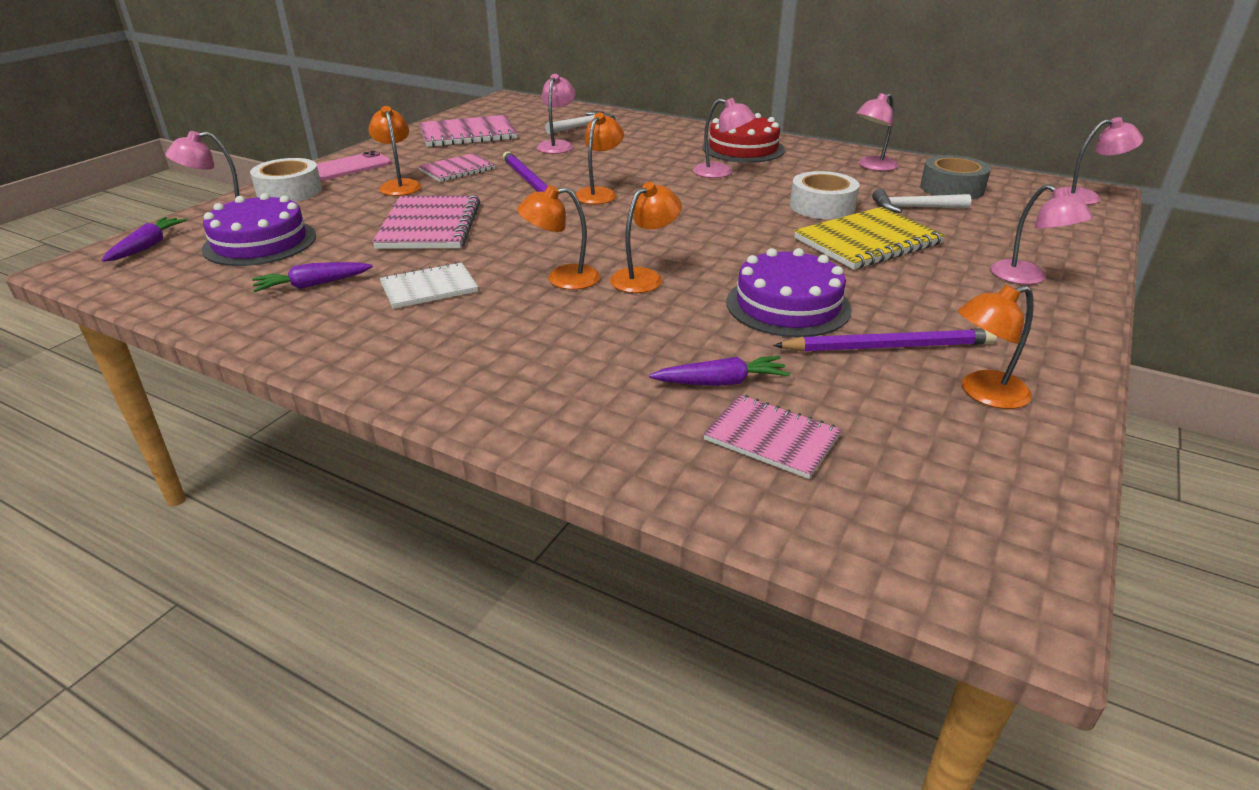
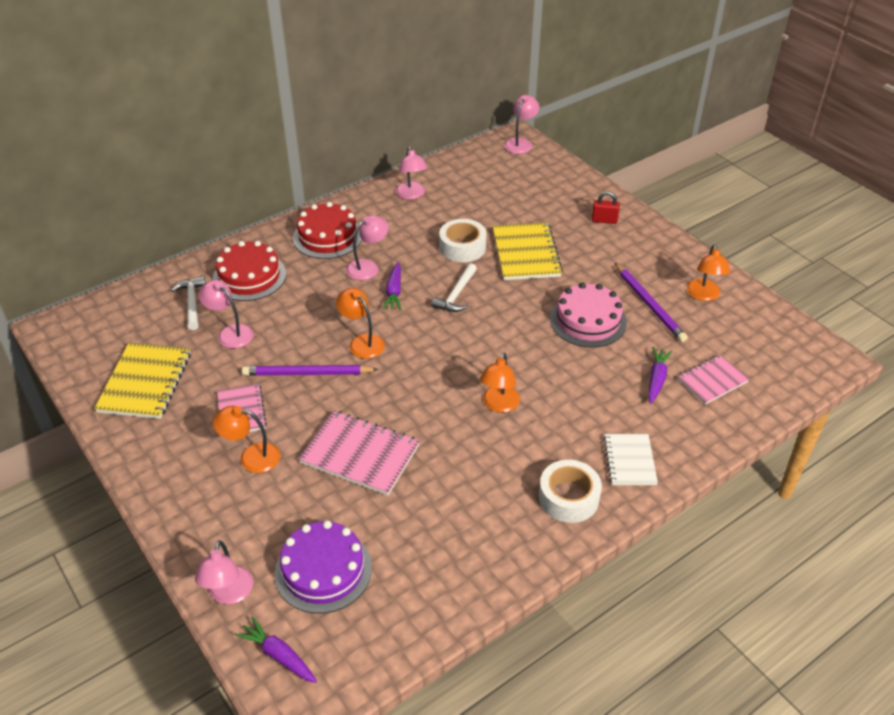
camera: 65 degrees left, 10 degrees up
white tape [250,158,322,202] -> white tape moved to [539,460,602,523]
purple carrot [252,262,373,292] -> purple carrot moved to [383,262,401,310]
pink phone [317,151,392,180] -> none
white notebook [380,262,478,309] -> white notebook moved to [603,434,658,485]
pink notebook [419,115,517,147] -> yellow notebook [94,343,191,419]
orange lamp [610,182,682,293] -> none
purple cake [726,248,852,337] -> pink cake [550,283,627,348]
purple pencil [773,328,997,352] -> purple pencil turned 135 degrees clockwise [615,263,688,342]
white hammer [872,189,972,213] -> white hammer moved to [431,263,477,312]
grey tape [920,155,991,199] -> none
pink lamp [991,184,1093,285] -> red padlock [592,191,620,224]
none -> red cake [213,241,286,301]

